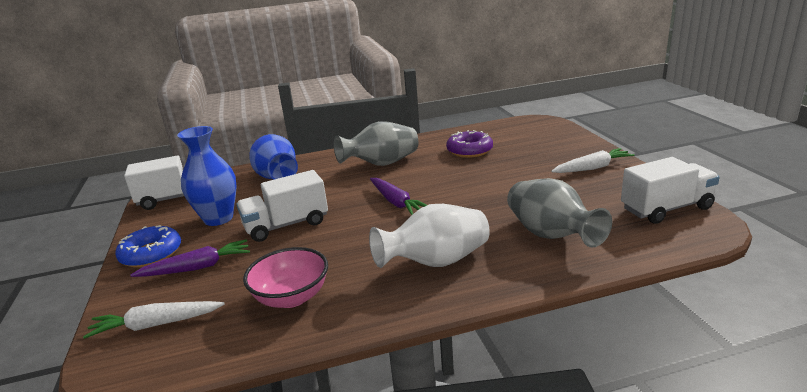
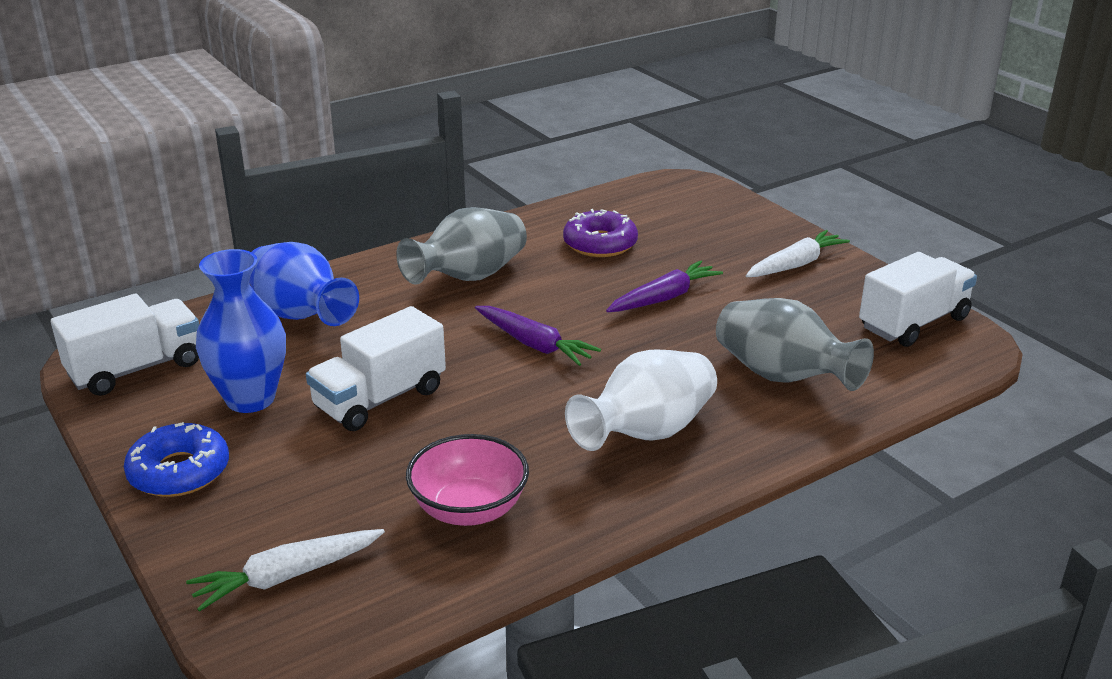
camera: 20 degrees left, 5 degrees up
purple carrot [130,239,250,277] -> purple carrot moved to [606,260,723,312]

